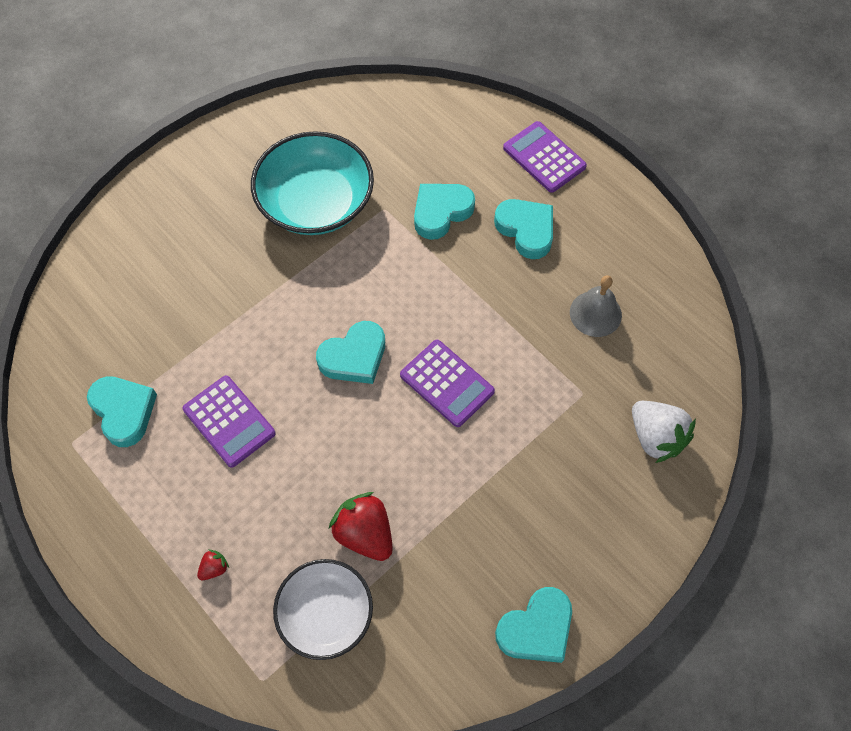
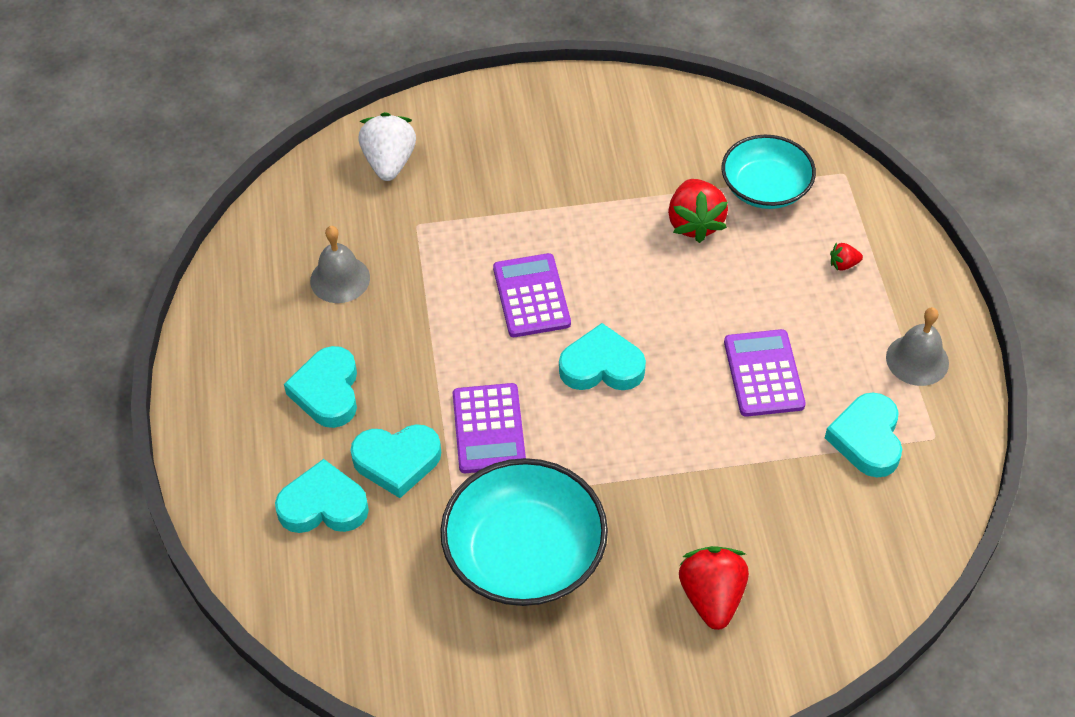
camera: 145 degrees left, 10 degrees down
white bowl [273,559,373,660] -> turquoise bowl [722,135,816,209]
turquoise heart [495,587,572,663] -> turquoise heart moved to [275,459,369,533]
purple calculator [503,121,587,193] -> purple calculator moved to [453,383,526,473]
none -> red strawberry [679,546,749,630]
none -> grey bell [886,307,949,386]

